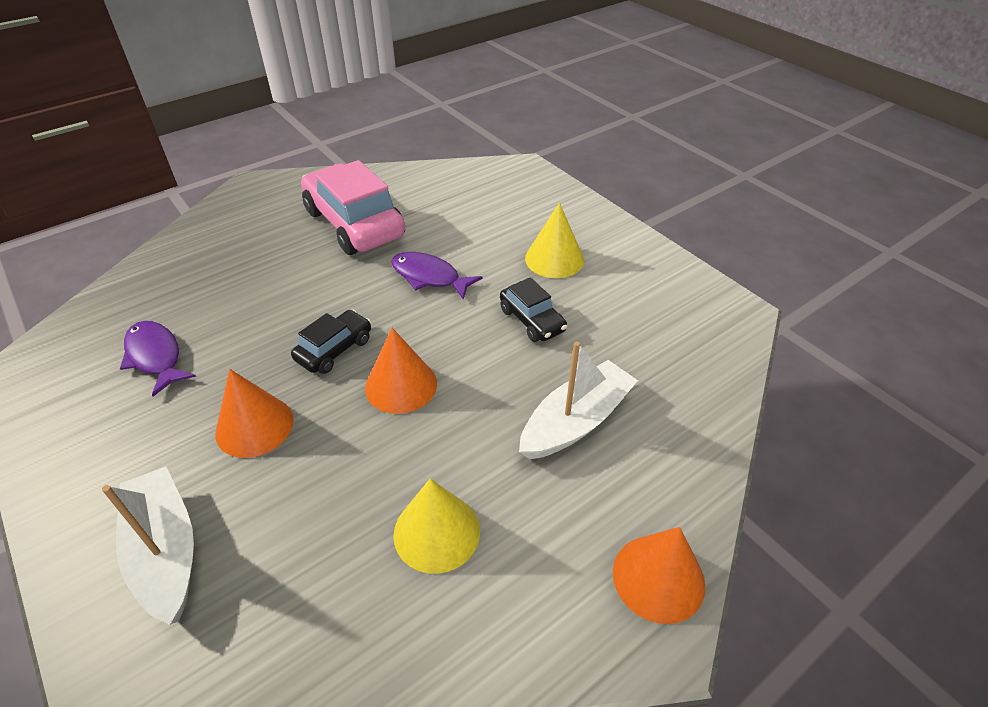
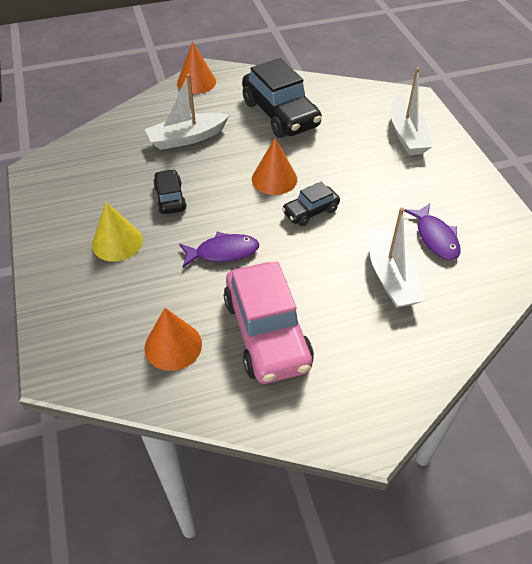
camera: 160 degrees left, 5 degrees up
orange cone [215,369,294,458] -> orange cone moved to [144,308,202,371]
purple fish [391,252,483,300] -> purple fish turned 60 degrees counterclockwise [180,232,259,267]
yellow cone [393,479,480,574] -> black car [242,58,322,138]
none -> white boat [369,207,425,308]

